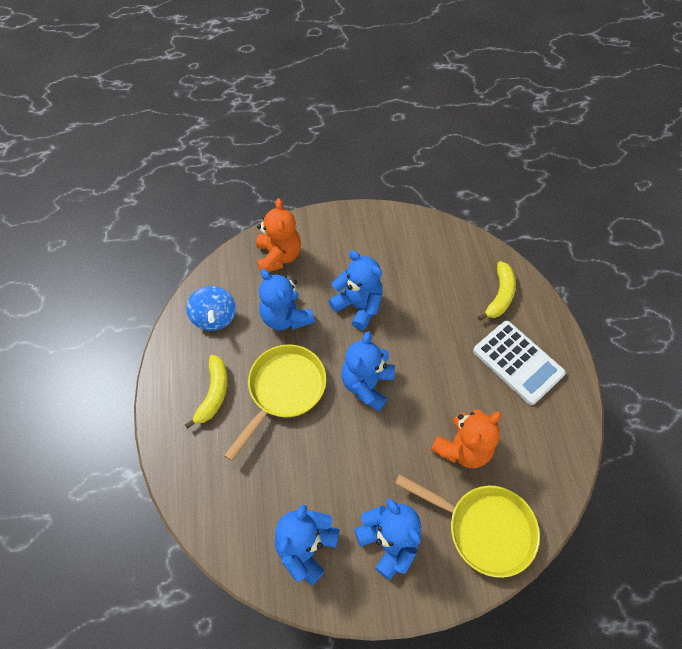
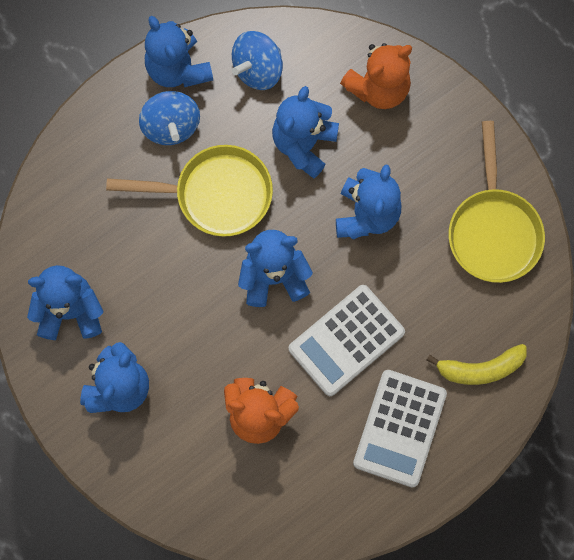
camera: 60 degrees right, 15 degrees up
yellow banana [185,355,228,429] -> blue spinning top [139,91,200,145]
yellow pan [395,474,540,578] -> yellow pan moved to [448,121,545,283]
none -> blue teddy bear [145,16,213,87]
none -> white calculator [289,285,405,396]

